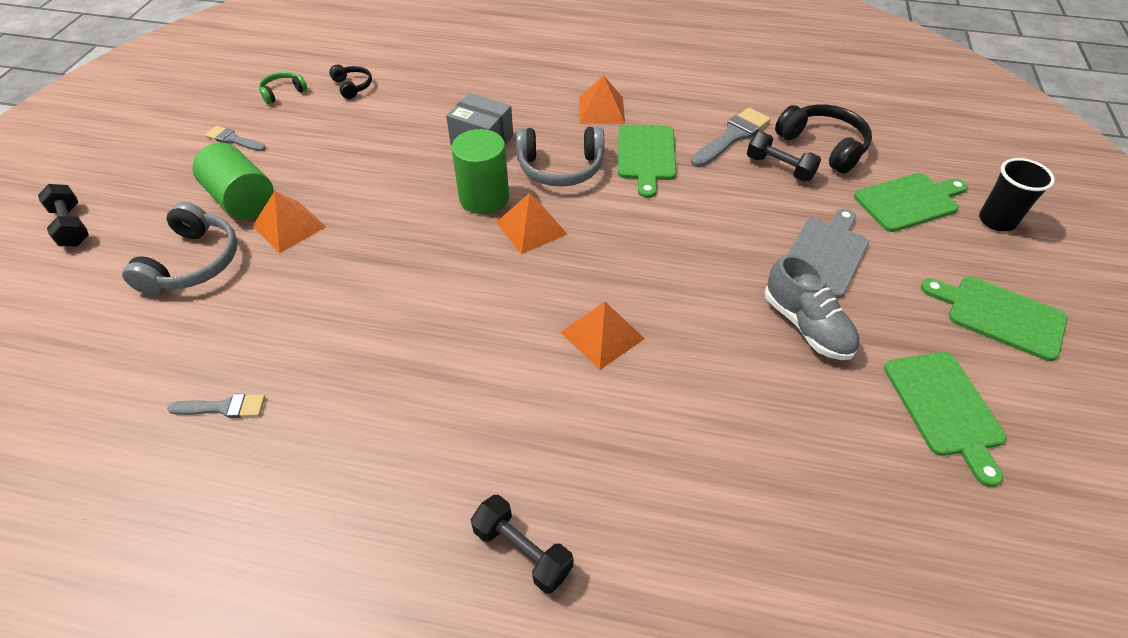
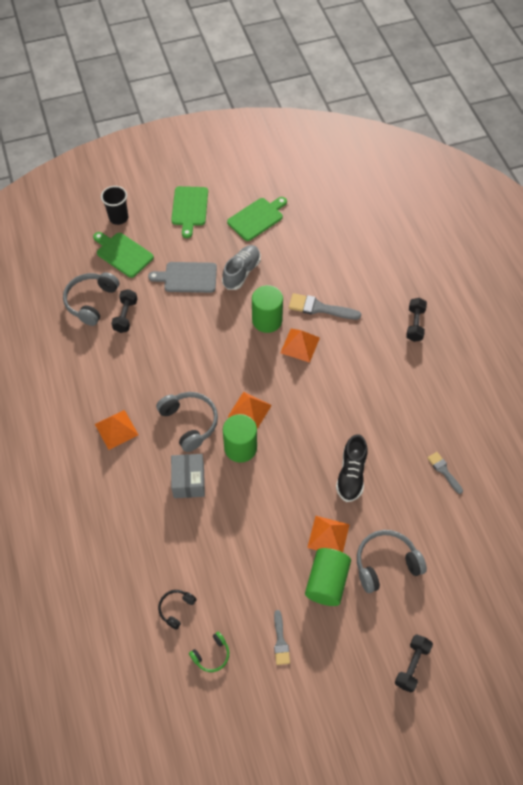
camera: 120 degrees left, 10 degrees up
green headphones [259,72,307,104] -> green headphones turned 60 degrees counterclockwise [189,631,229,672]
green cutting board [618,125,676,198] -> none
grey brush [691,108,771,167] -> grey brush moved to [289,293,361,320]
black headphones [775,104,872,174] -> grey headphones [63,272,119,326]
none -> green cylinder [252,285,283,333]
none -> black shoe [336,434,367,502]

